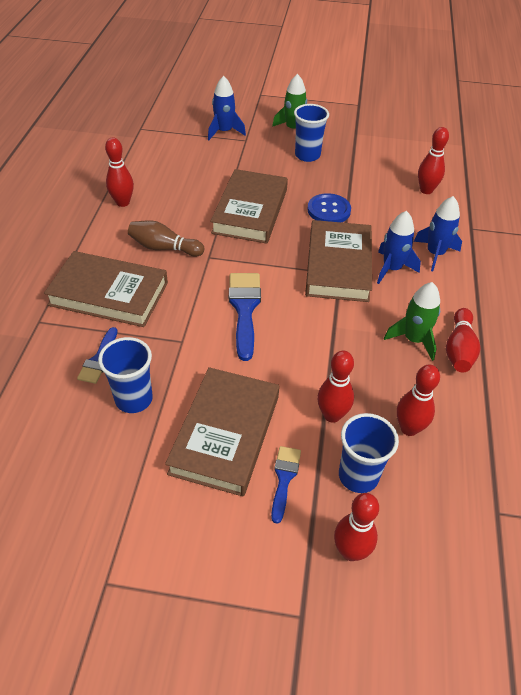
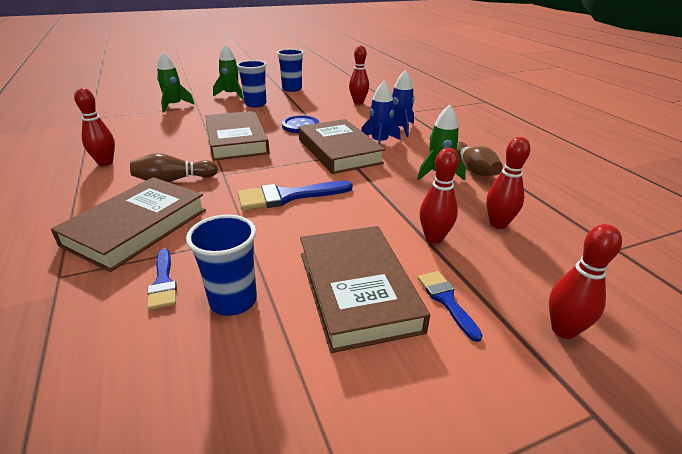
camera: 30 degrees left, 15 degrees down
brown book [44,251,168,327] -> brown book turned 45 degrees counterclockwise [51,177,206,272]
blue rocket [208,76,246,140] -> green rocket [157,52,195,113]
blue brush [229,273,261,361] -> blue brush turned 75 degrees counterclockwise [238,181,353,210]
blue cup [339,413,399,493] -> blue cup moved to [277,49,304,92]
red bowling pin [446,308,480,372] -> brown bowling pin [456,142,503,176]

